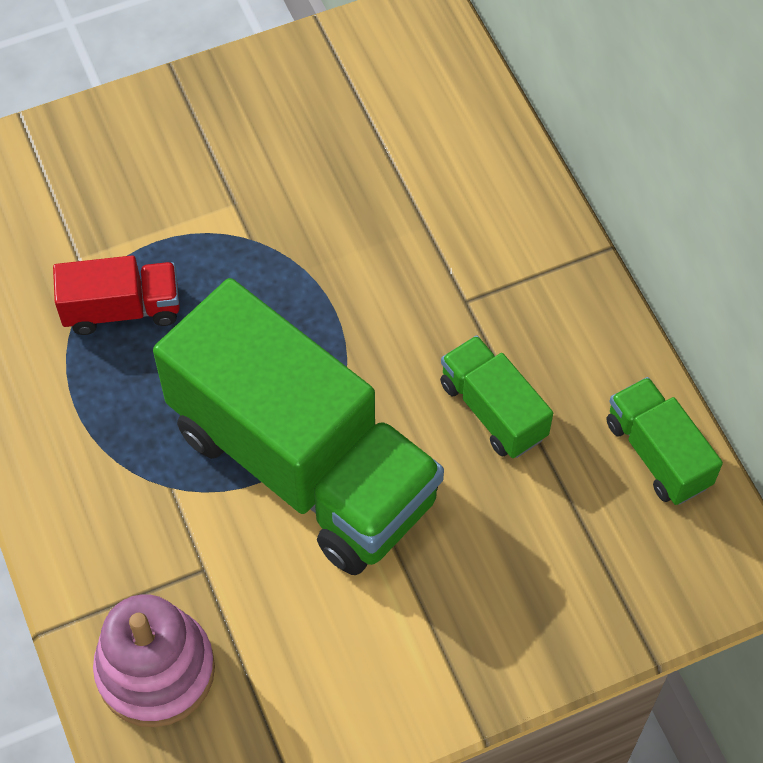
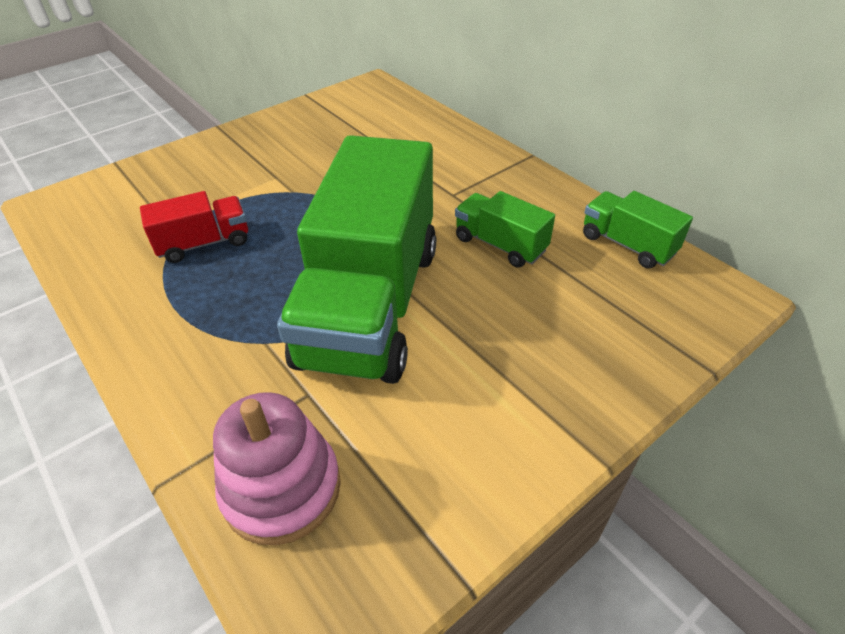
camera: 15 degrees left, 15 degrees down
green truck [153,278,444,575] -> green truck turned 75 degrees clockwise [277,135,436,384]

